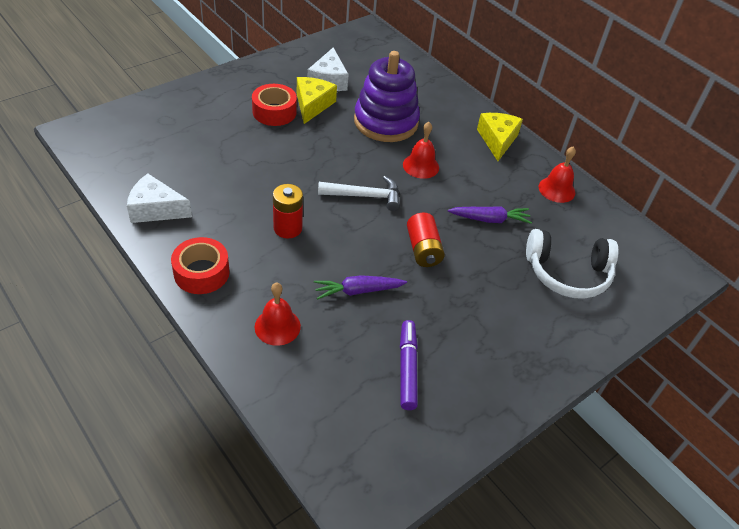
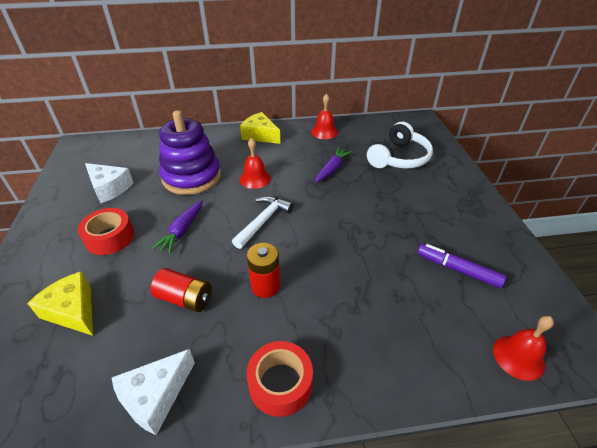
camera: 55 degrees left, 5 degrees down
red bell [254,283,301,346] -> red bell moved to [493,316,554,381]
yellow cheese [297,77,337,124] -> yellow cheese moved to [27,271,93,336]
purple carrot [314,275,407,300] -> purple carrot moved to [152,200,203,254]
red battery [407,213,445,267] -> red battery moved to [150,268,212,312]

